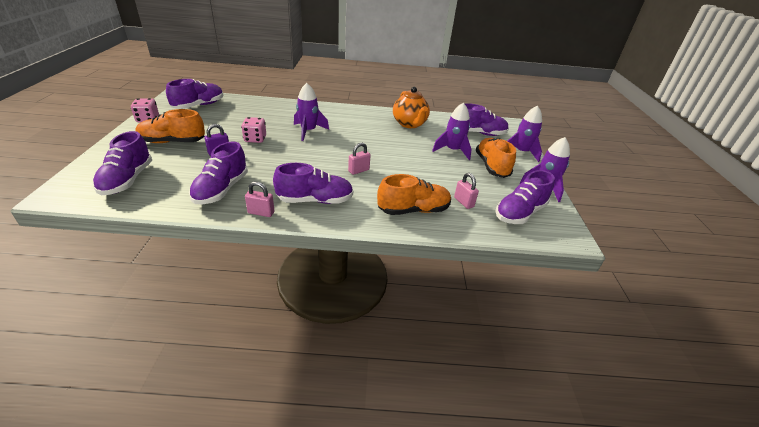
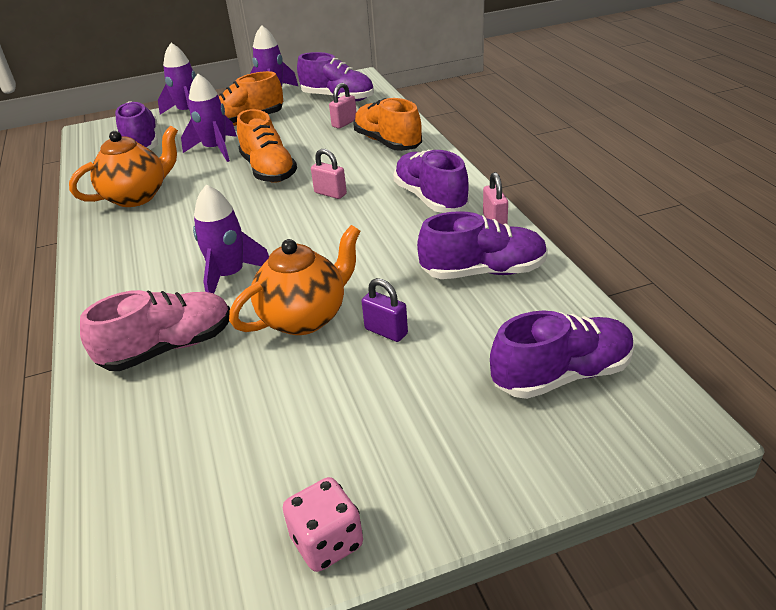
camera: 105 degrees left, 0 degrees up
orange shoe [135,109,205,143] -> orange shoe moved to [237,109,297,183]
purple shoe [166,79,224,109] -> none
pink dice [241,117,266,143] -> orange teapot [229,225,361,335]
none -> pink shoe [80,290,230,371]

